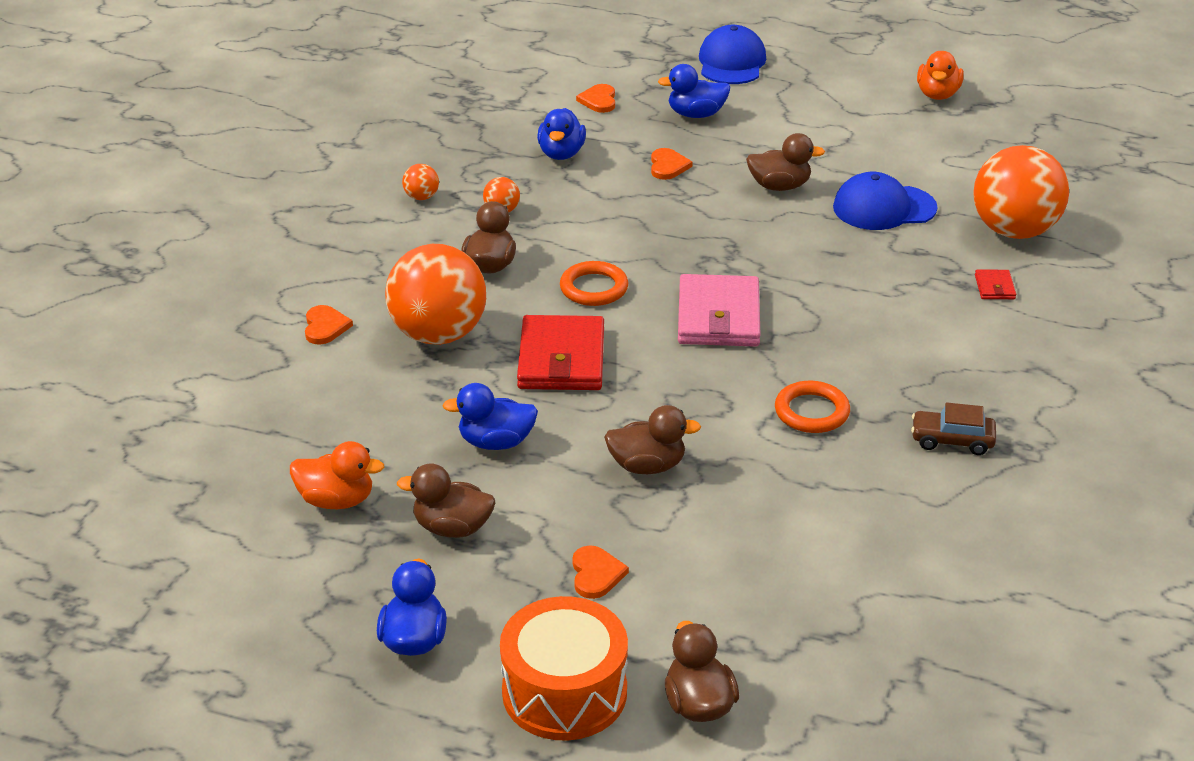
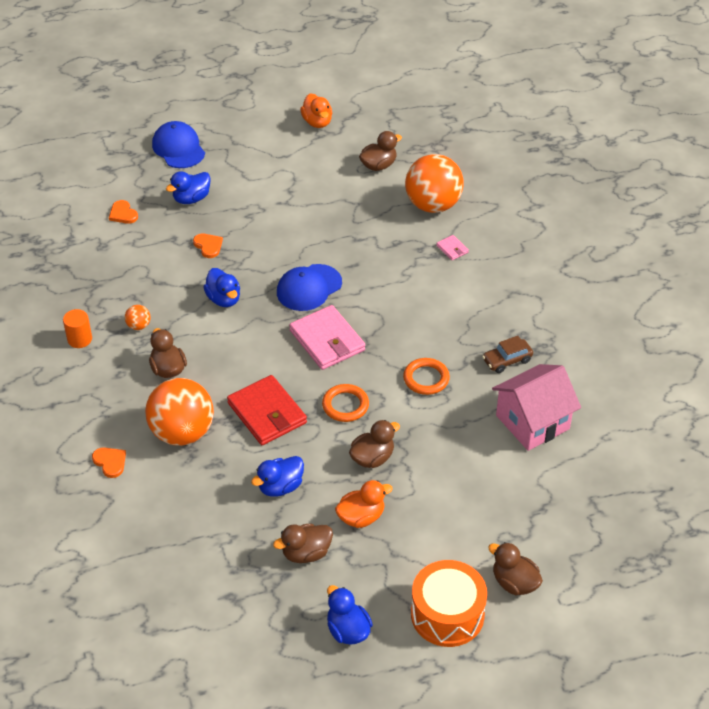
camera: 35 degrees left, 10 degrees up
orange duck [290,441,384,509] -> orange duck moved to [335,480,393,528]
orange ball [402,164,439,200] -> orange cylinder [63,309,92,348]
blue duck [537,108,586,160] -> blue duck moved to [203,268,240,307]
orange ring [560,261,628,306] -> orange ring moved to [322,384,369,422]
orange heart [572,545,629,599] -> none
brown duck [746,133,825,191] -> brown duck moved to [359,131,402,171]
blue cap [833,172,938,230] -> blue cap moved to [277,264,342,311]
red wallet [975,269,1016,299] -> pink wallet [436,235,469,260]
none -> pink house [492,364,581,451]

